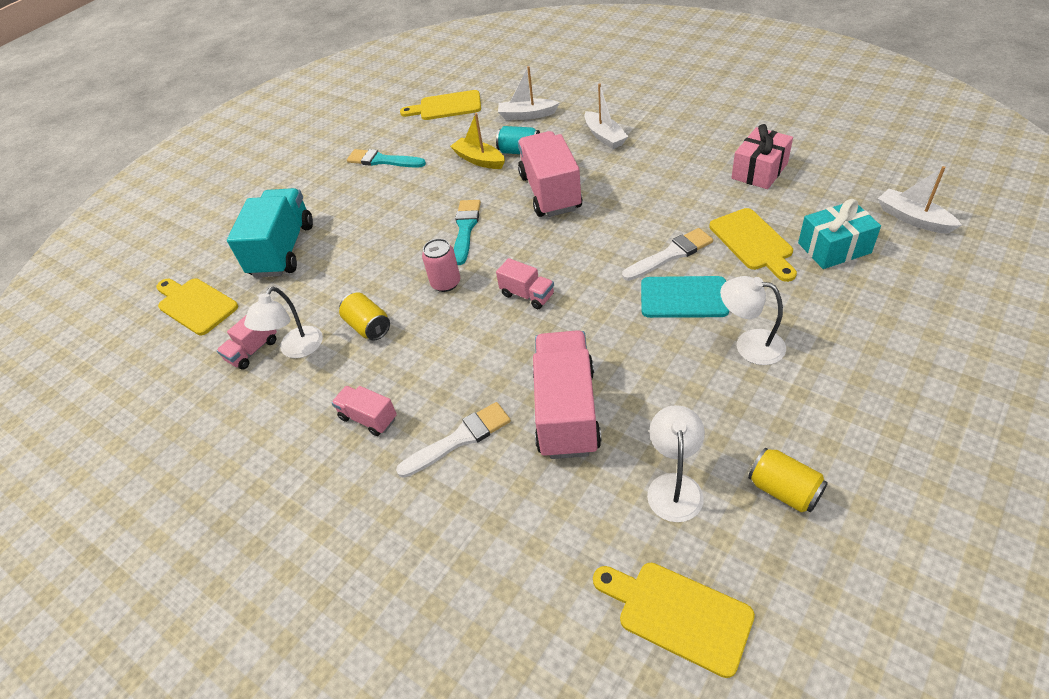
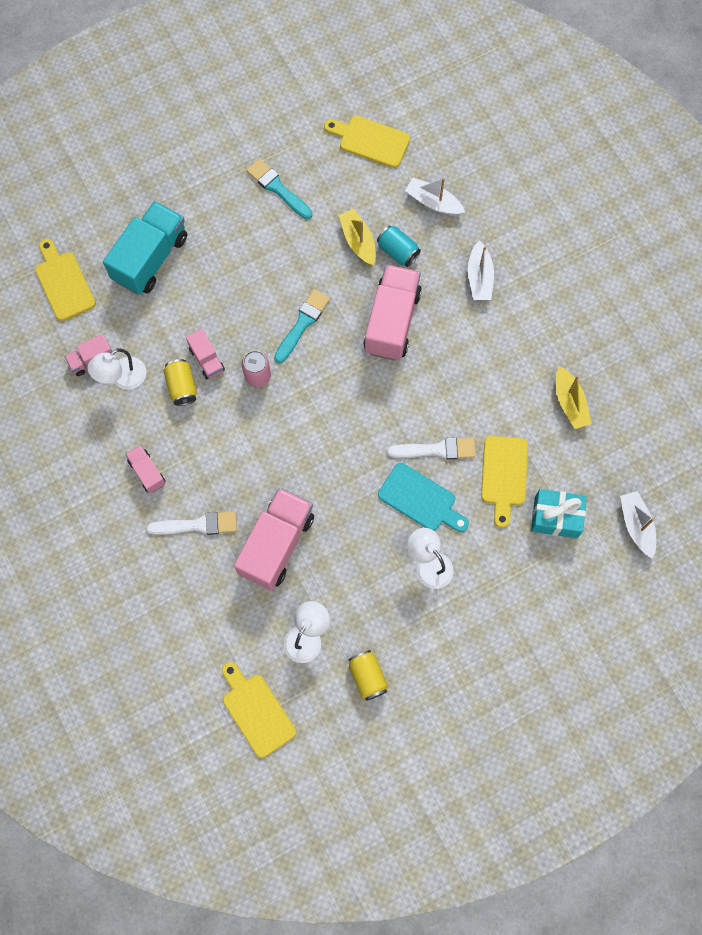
camera: 20 degrees right, 25 degrees up
pink truck [496,258,554,309] -> pink truck moved to [186,329,225,380]
pink gift [732,124,793,189] -> yellow boat [556,366,592,429]

